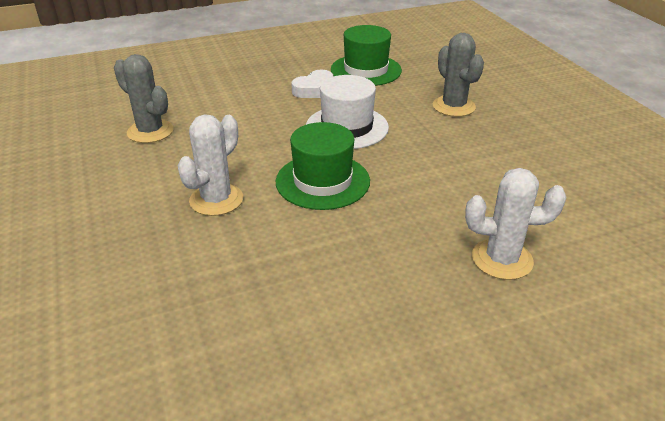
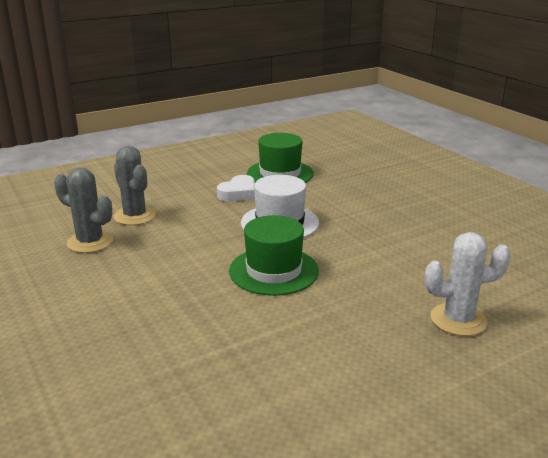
camera: 10 degrees left, 10 degrees down
white cactus [178,114,243,216] -> none
grey cactus [433,33,484,117] -> grey cactus moved to [114,146,156,225]

